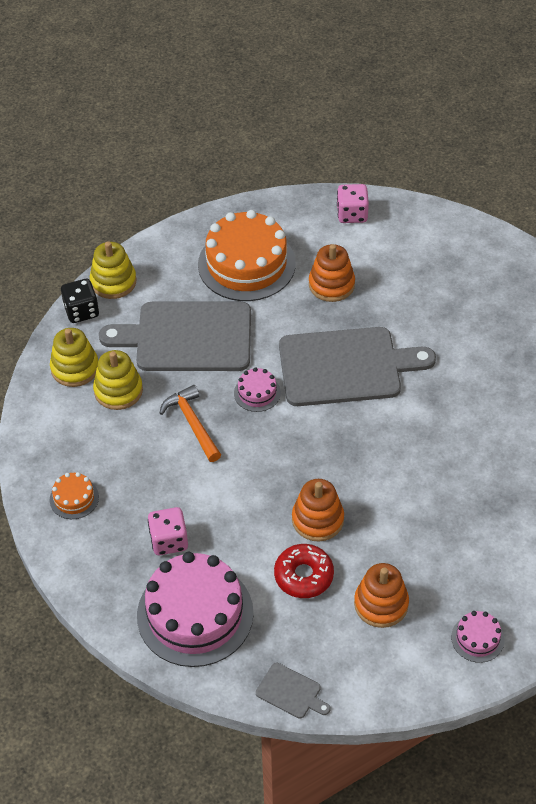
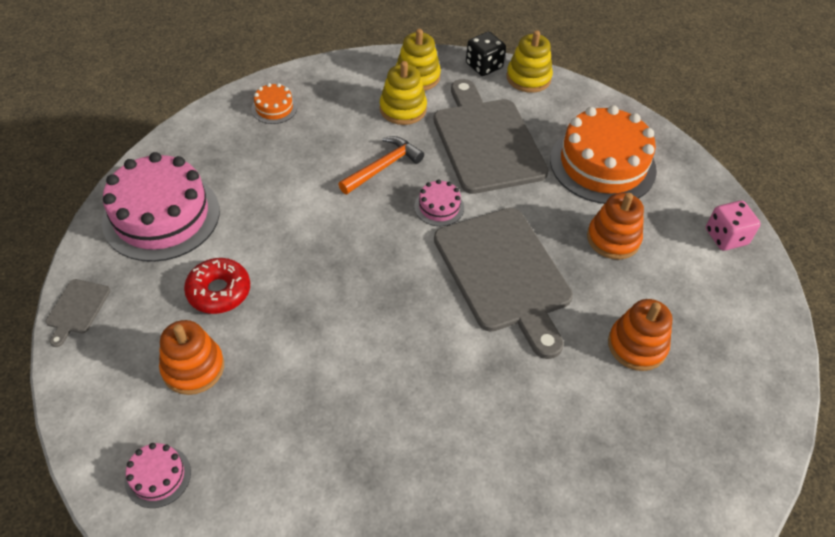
camera: 70 degrees right, 0 degrees up
pink dice [148,507,188,555] -> none
orange stacking toy [292,479,344,542] -> orange stacking toy moved to [608,299,672,371]

